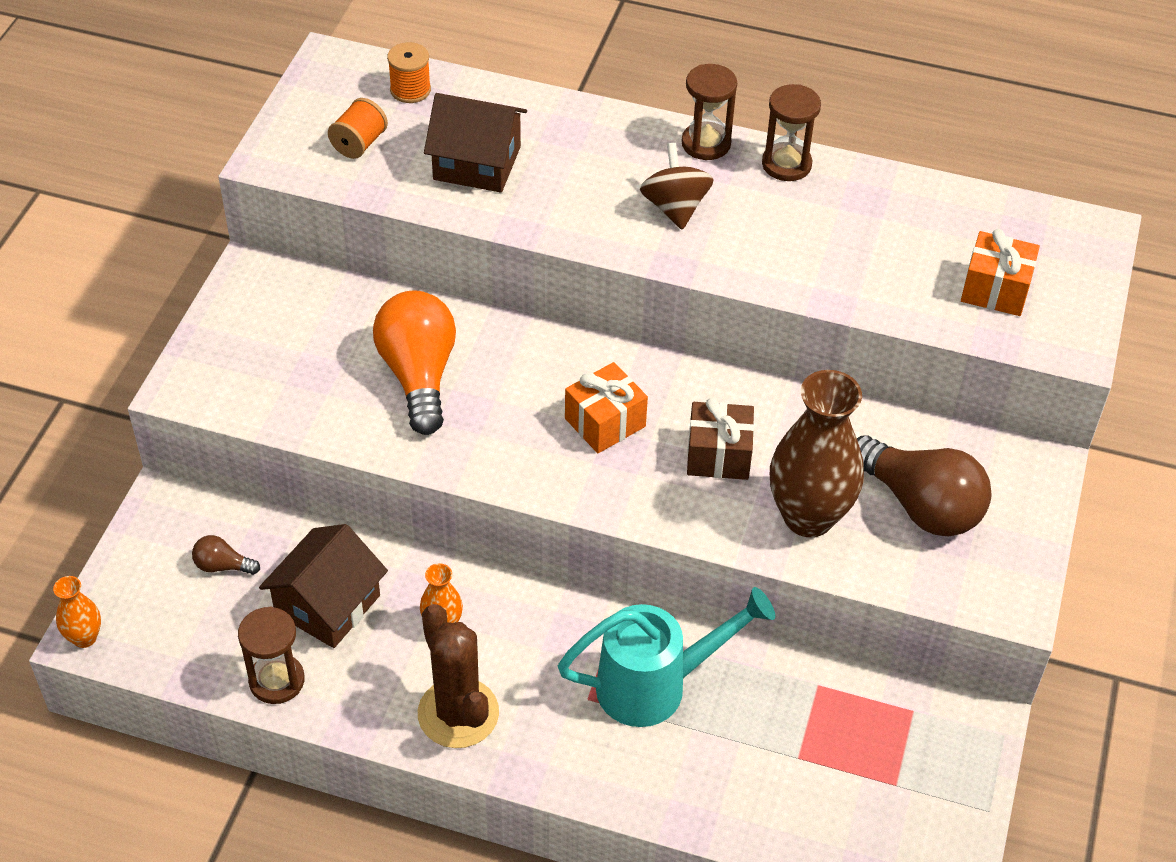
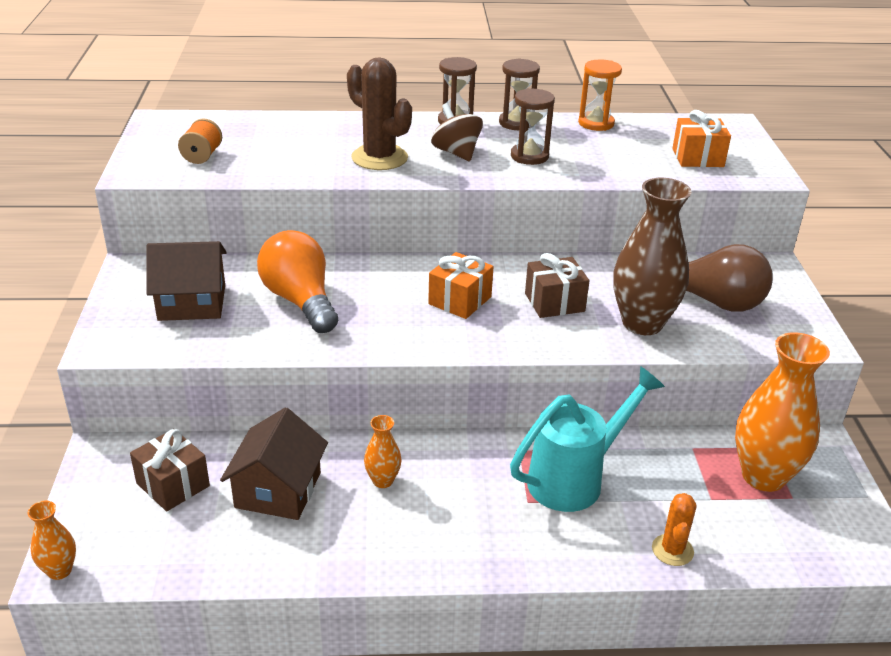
camera: 20 degrees left, 15 degrees down
brown light bulb [192,535,260,575] -> brown gift [130,429,210,511]
brown hourglass [238,607,304,704] -> brown hourglass moved to [511,88,555,165]
orange spool [387,42,431,103] -> none
brown cactus [418,604,499,748] -> brown cactus moved to [347,57,412,170]
brown house [424,93,527,193] -> brown house moved to [146,241,227,321]
none -> orange hourglass [578,60,622,131]
none -> orange cactus [652,493,696,566]
none -> orange vase [735,332,830,492]

